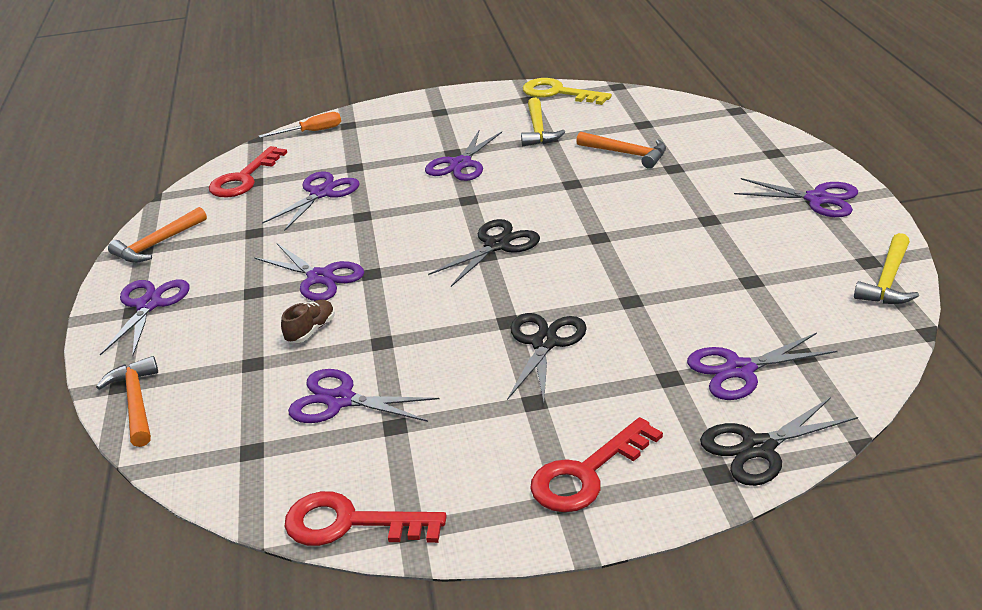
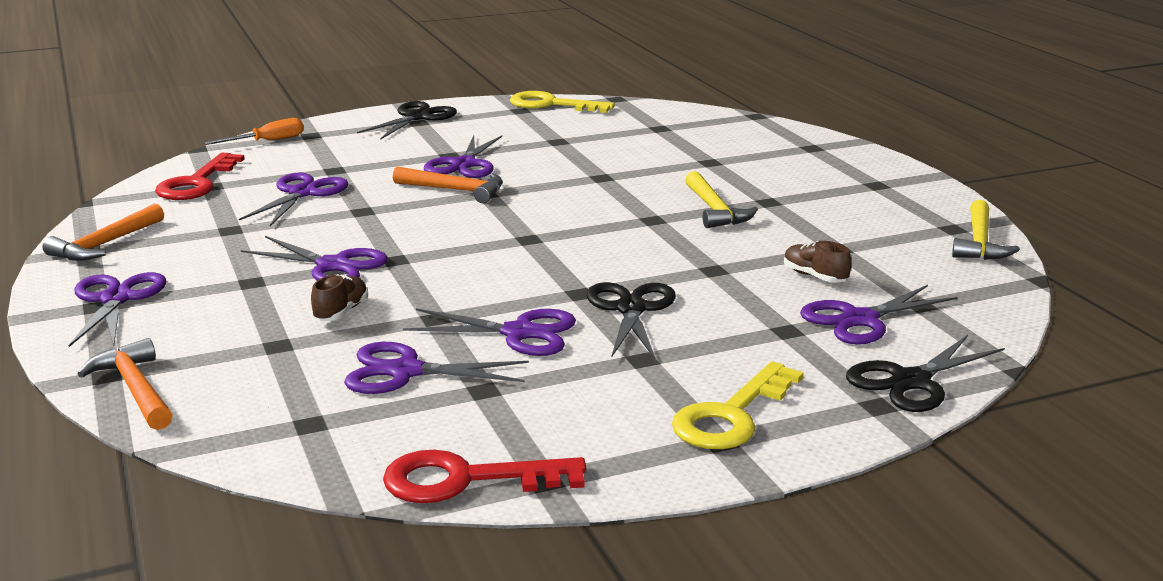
camera: 15 degrees left, 10 degrees down
black scissors [428,219,540,287] -> black scissors moved to [357,101,457,140]
yellow hammer [521,97,565,146] -> yellow hammer moved to [685,171,758,228]
red key [530,417,663,512] -> yellow key [672,361,804,449]
orange hammer [576,131,666,169] -> orange hammer moved to [393,166,503,203]
purple scissors [734,178,858,217] -> purple scissors moved to [403,308,576,356]
none -> brown shoe [784,241,851,283]

